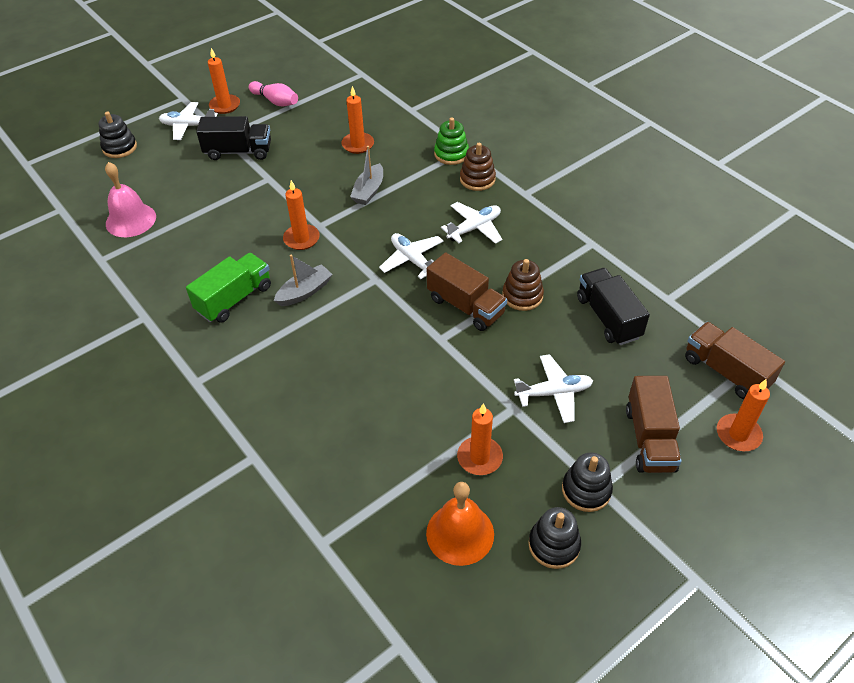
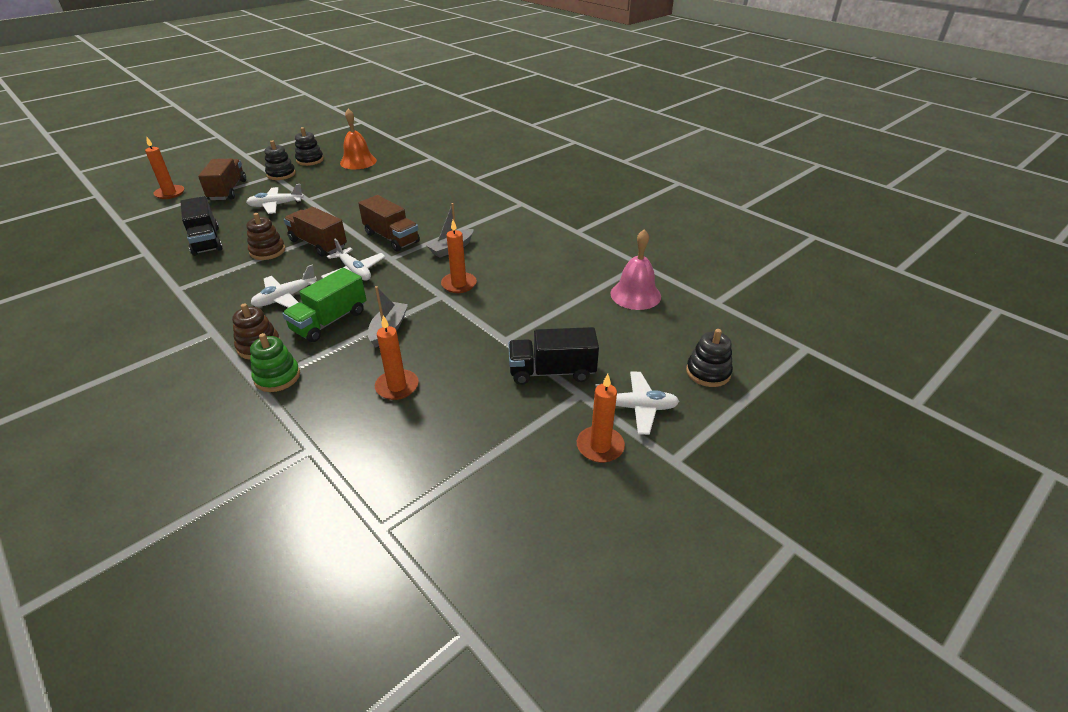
camera: 175 degrees right, 10 degrees down
green truck [186,253,271,323] -> green truck moved to [282,268,366,342]
pink bowling pin [249,81,298,106] -> none
orange candle [457,403,503,475] -> none
brown truck [685,322,785,399] -> brown truck moved to [358,195,420,252]

